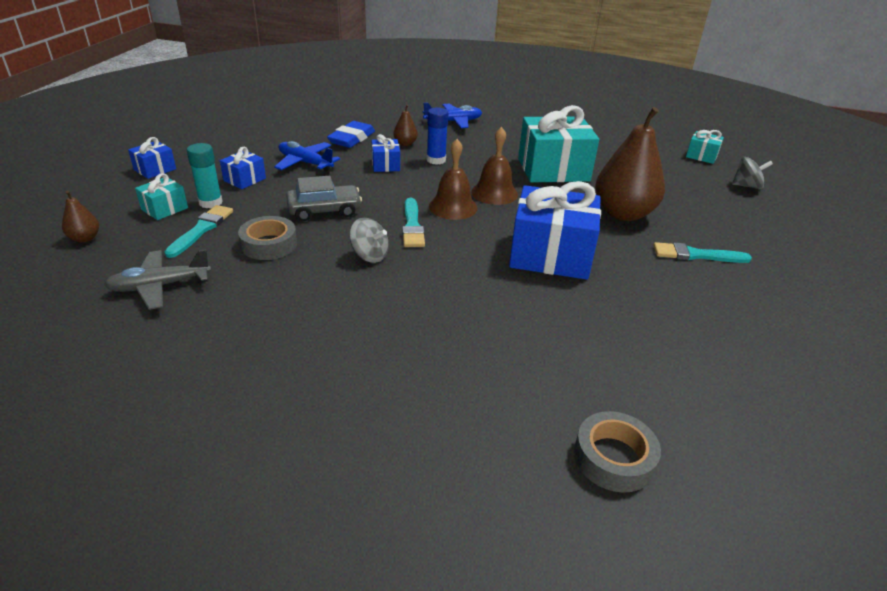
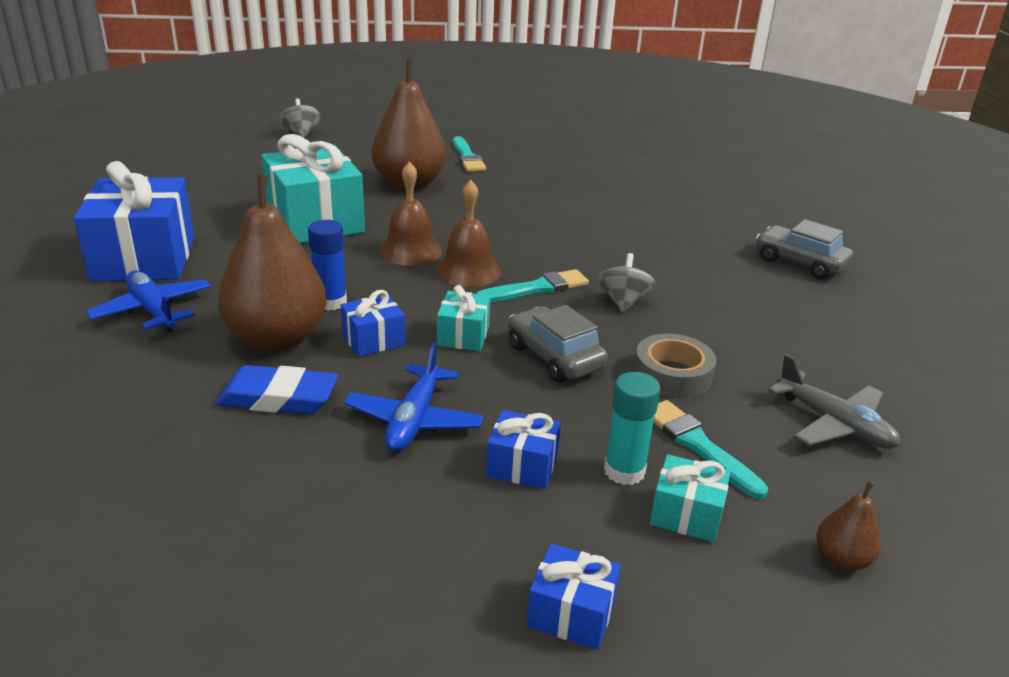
camera: 110 degrees left, 5 degrees down
turquoise brush [164,205,233,258] -> turquoise brush turned 60 degrees clockwise [653,400,768,499]
brown pear [393,105,418,146] -> brown pear [218,174,327,351], size x2.30
blue gift [509,181,601,280] -> blue gift moved to [74,161,194,282]
grey tape [574,411,661,493] -> none
turquoise gift [686,130,724,164] -> turquoise gift moved to [437,285,490,351]
none -> grey car [756,219,853,279]

